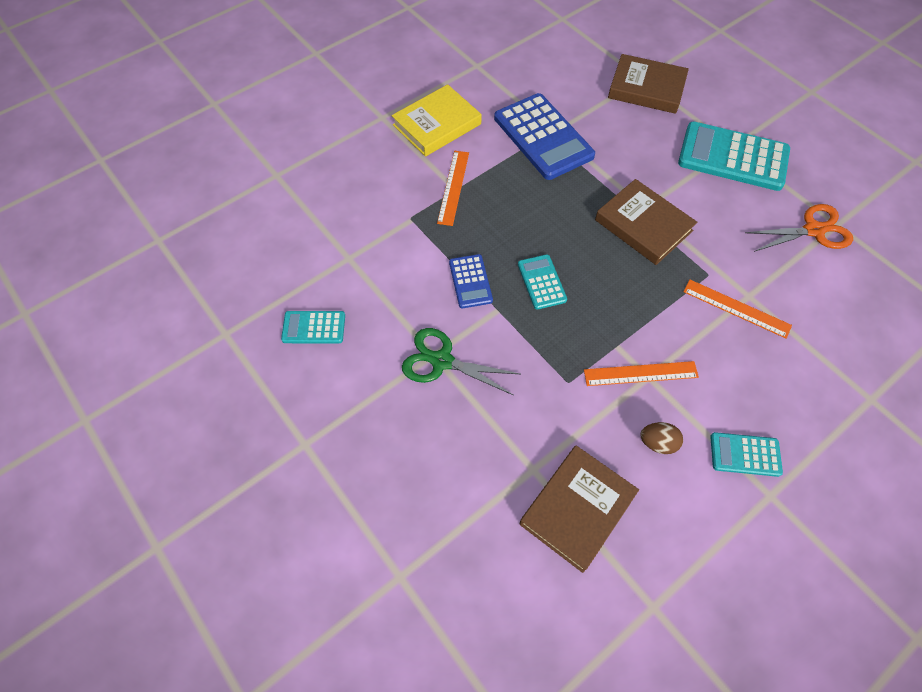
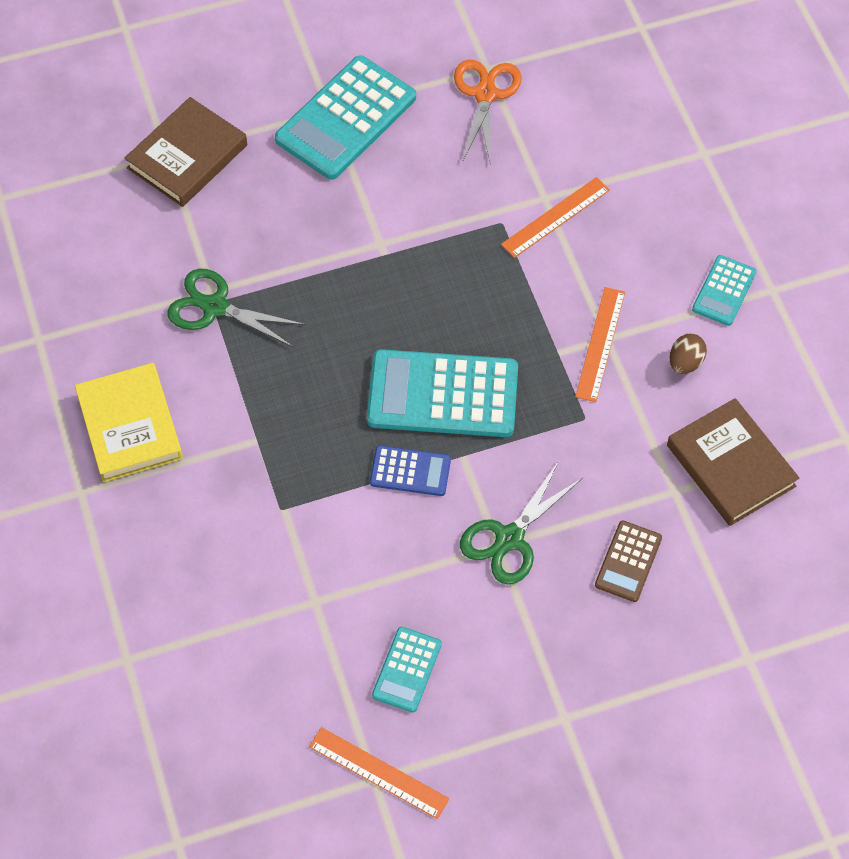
camera: 70 degrees left, 0 degrees up
orange ruler [437,151,469,226] -> orange ruler moved to [309,727,449,819]
blue calculator [494,93,595,180] -> green scissors [167,269,306,347]
turquoise calculator [518,254,567,310] -> turquoise calculator [367,349,518,437], size x1.96
brown book [595,179,697,265] -> none
none -> brown calculator [595,521,662,602]

